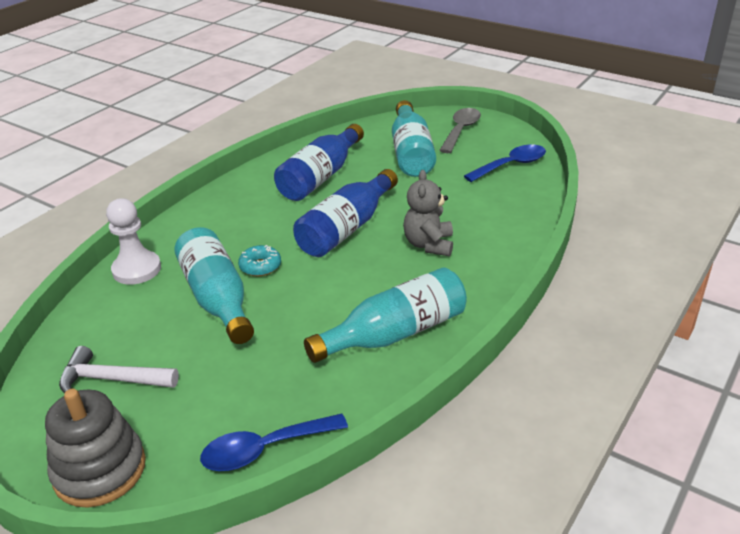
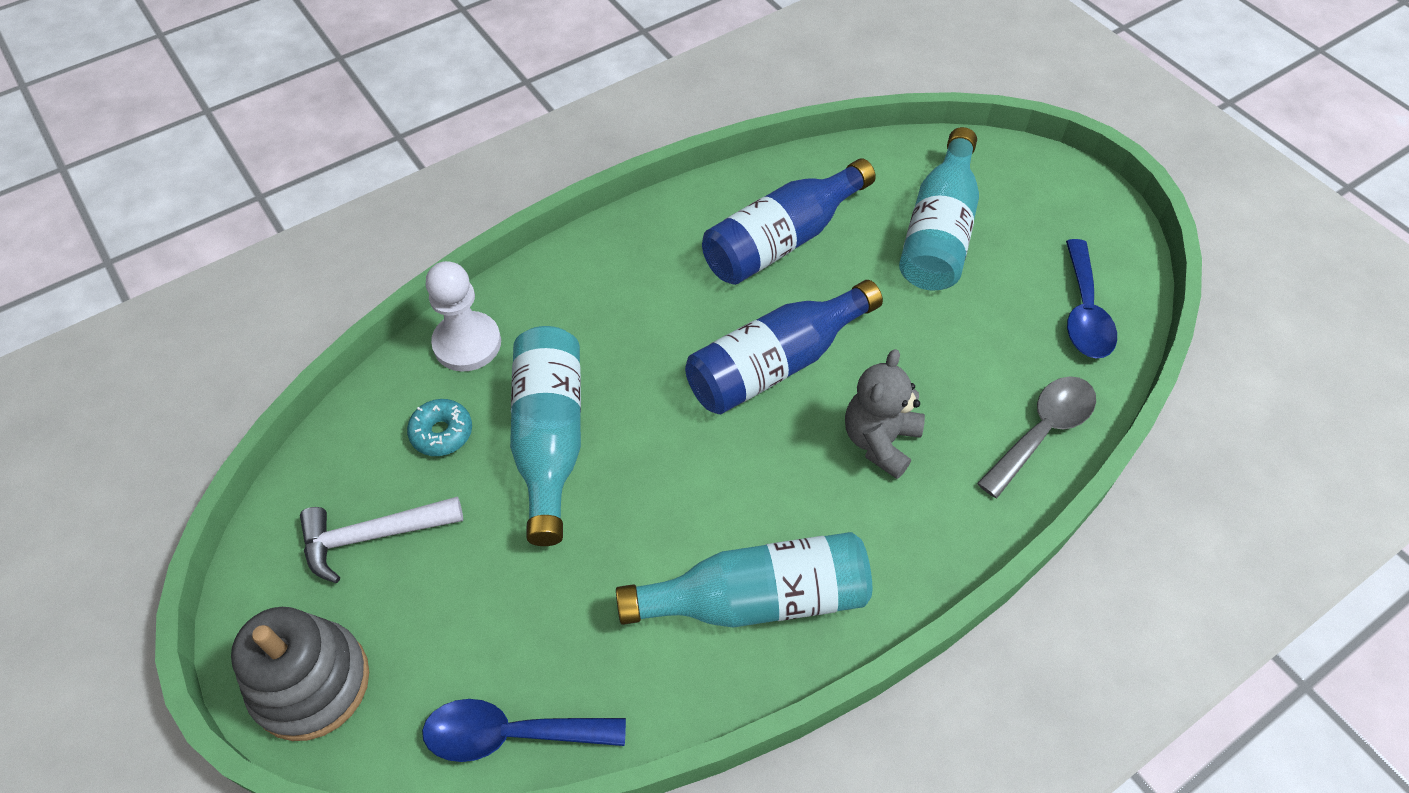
camera: 20 degrees right, 20 degrees up
white hammer [59,346,179,393] -> white hammer turned 45 degrees counterclockwise [300,497,463,583]
turquoise donut [238,245,281,276] -> turquoise donut moved to [407,399,472,456]
grey spoon [439,108,481,153] -> grey spoon moved to [977,376,1096,498]
blue spoon [464,144,546,182] -> blue spoon turned 105 degrees clockwise [1066,239,1117,358]

